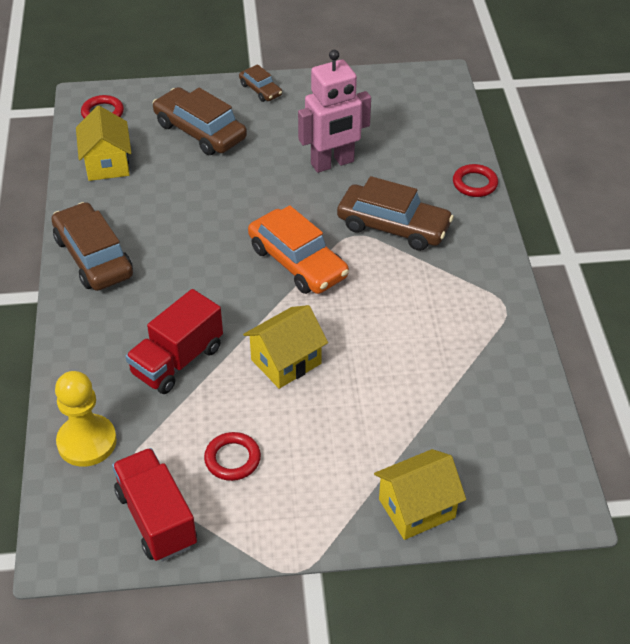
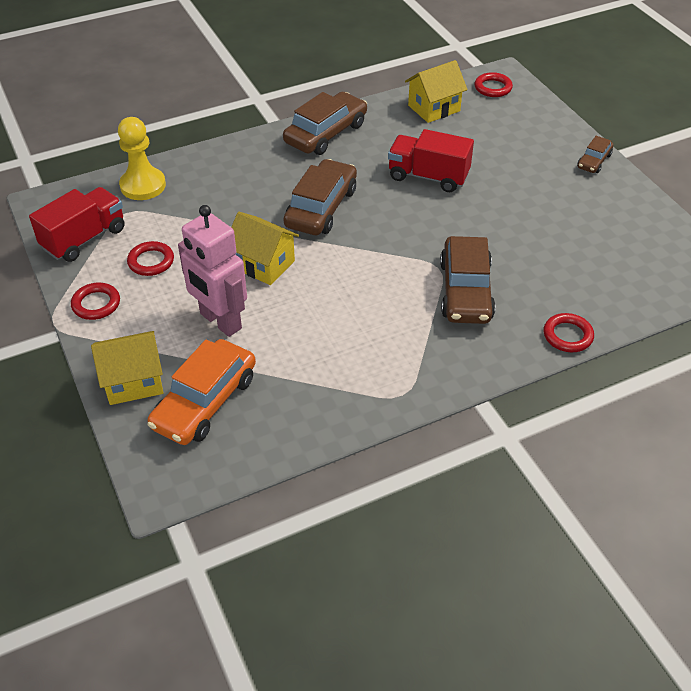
camera: 70 degrees right, 0 degrees up
red truck [125,289,223,394] -> red truck moved to [388,129,474,192]
brown car [152,87,247,155] -> brown car moved to [283,159,357,235]
orange car [248,205,349,294] -> orange car moved to [147,339,256,445]
pink robot [298,50,371,173] -> pink robot moved to [178,205,247,337]
yellow house [374,449,466,540] -> yellow house turned 60 degrees counterclockwise [91,331,163,405]
none -> red ring [71,283,120,320]

